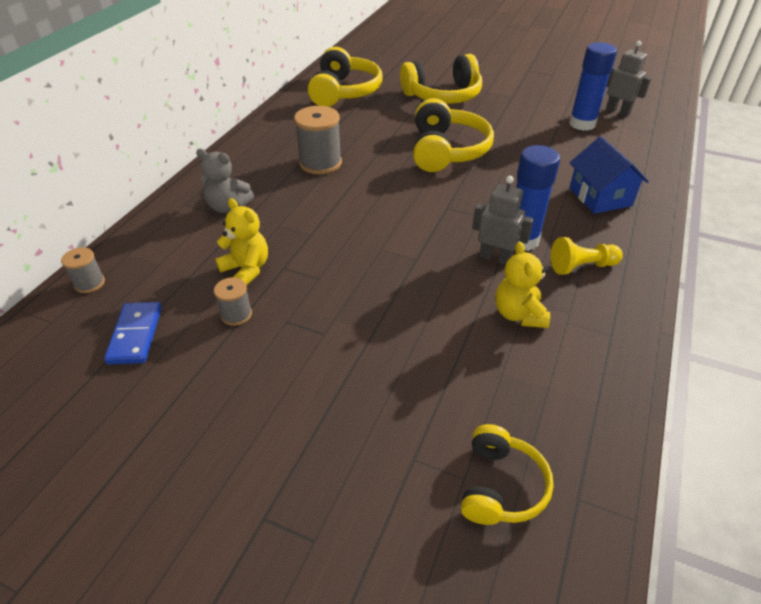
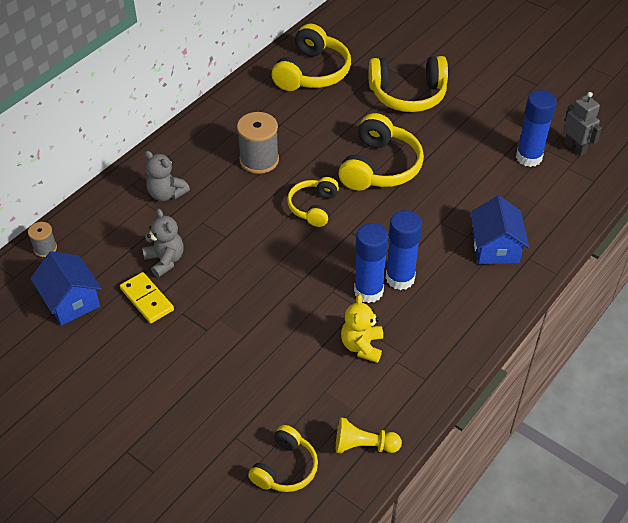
camera: 15 degrees right, 5 degrees up
blue domino [104,302,162,364] -> blue house [30,251,102,325]
grey spool [214,277,252,326] -> yellow domino [120,272,174,323]
yellow teddy bear [215,198,268,286] -> grey teddy bear [142,209,183,277]
grey robot [472,176,534,265] -> blue glue stick [354,223,389,303]
yellow pawn [551,237,623,275] -> yellow pawn moved to [336,418,402,453]
none -> yellow headphones [287,177,339,227]

